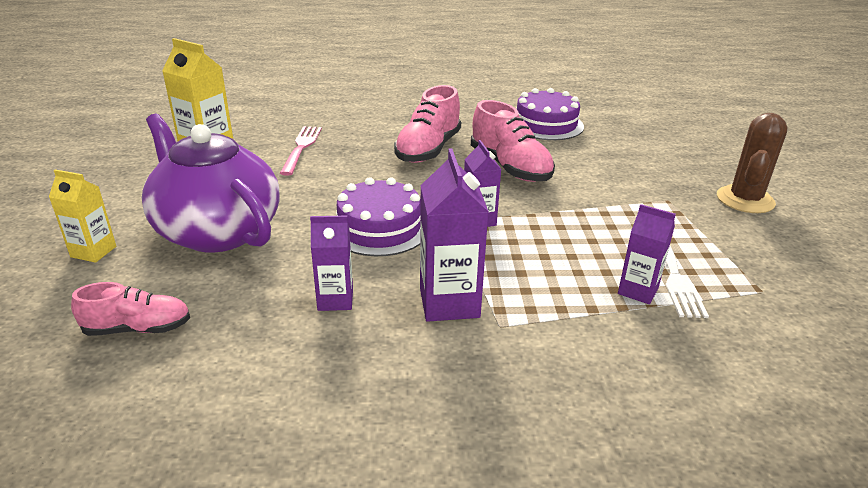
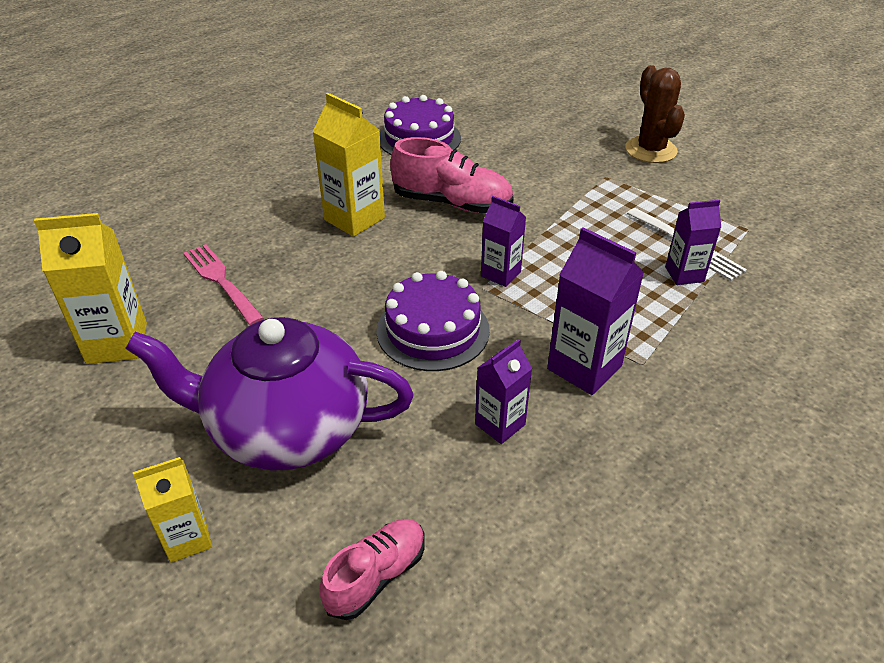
camera: 40 degrees left, 10 degrees up
pink shoe [394,85,461,163] -> yellow carton [312,93,385,237]

